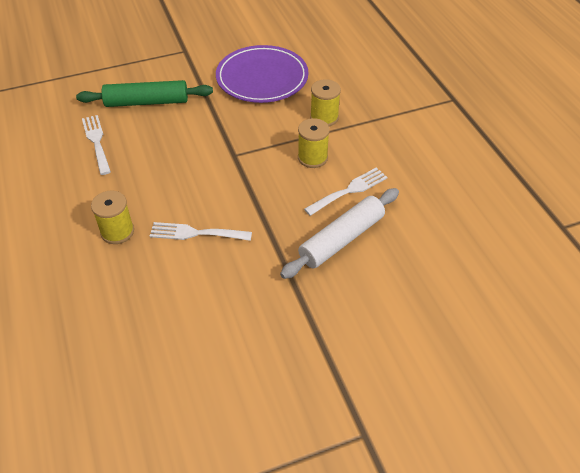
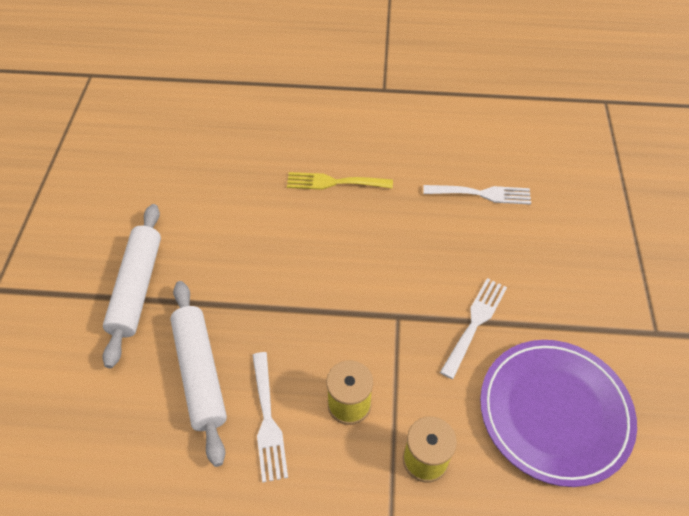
camera: 115 degrees right, 5 degrees up
green rolling pin [76,80,213,107] -> none
yellow spool [91,190,134,244] -> yellow fork [287,172,393,190]
white fork [150,222,252,241] -> white fork moved to [440,278,507,379]
none -> white rolling pin [102,204,161,368]

